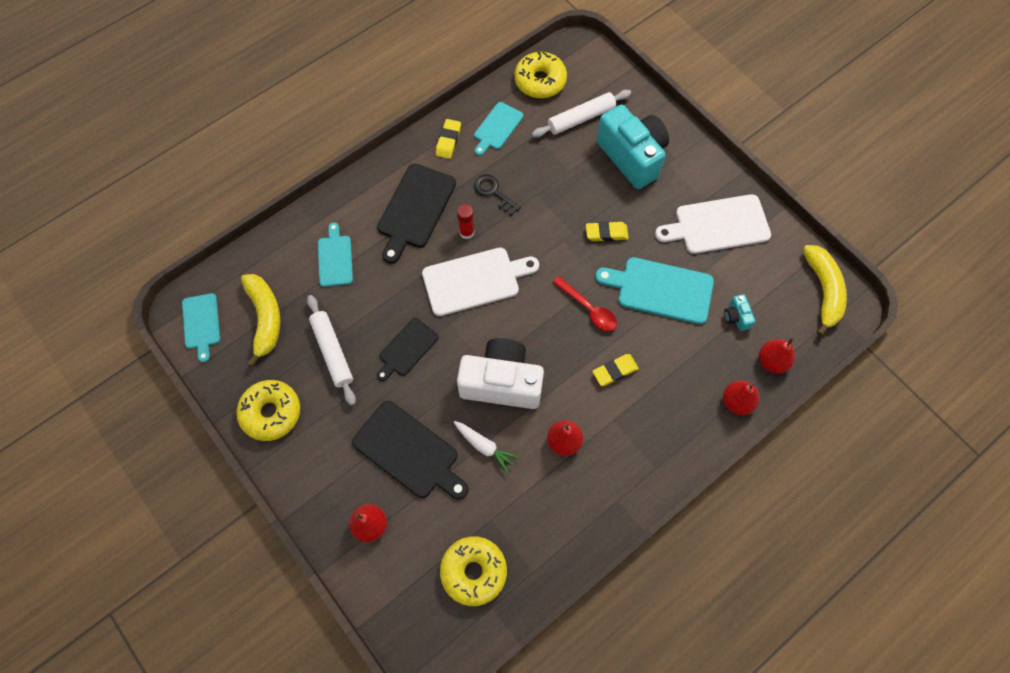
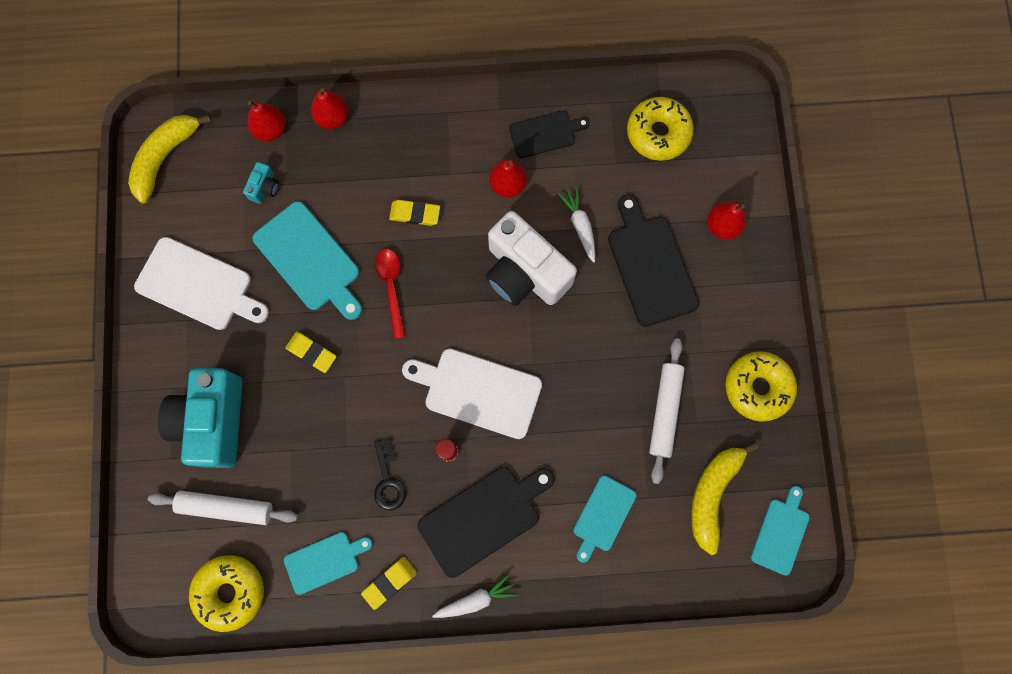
camera: 145 degrees left, 10 degrees up
black cutting board [377,318,439,381] -> black cutting board moved to [509,111,590,158]
none -> white carrot [432,573,518,618]

